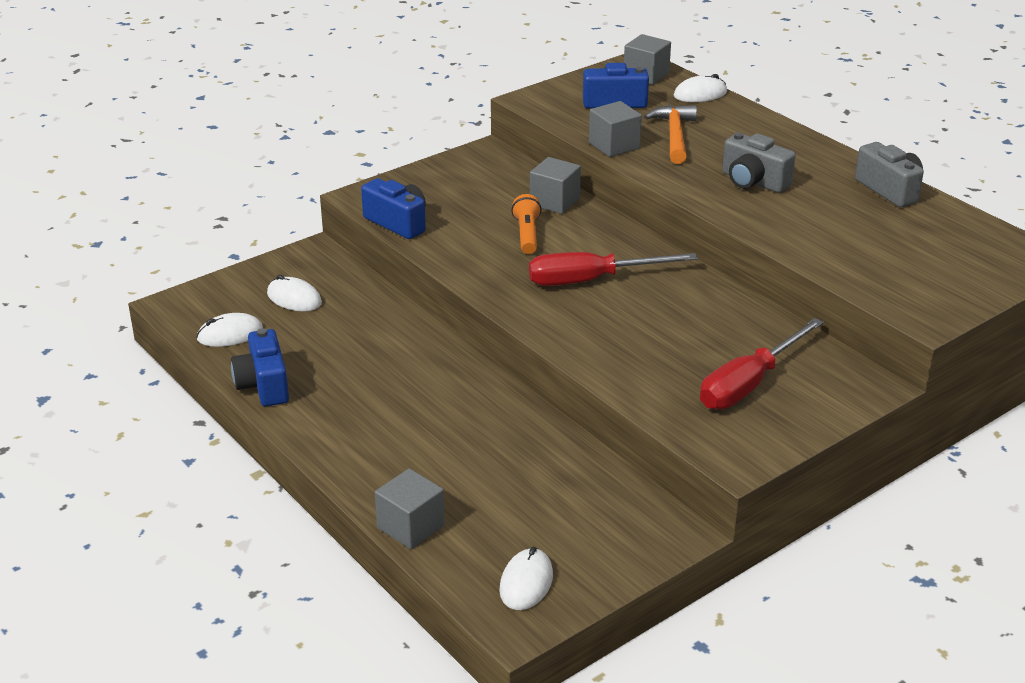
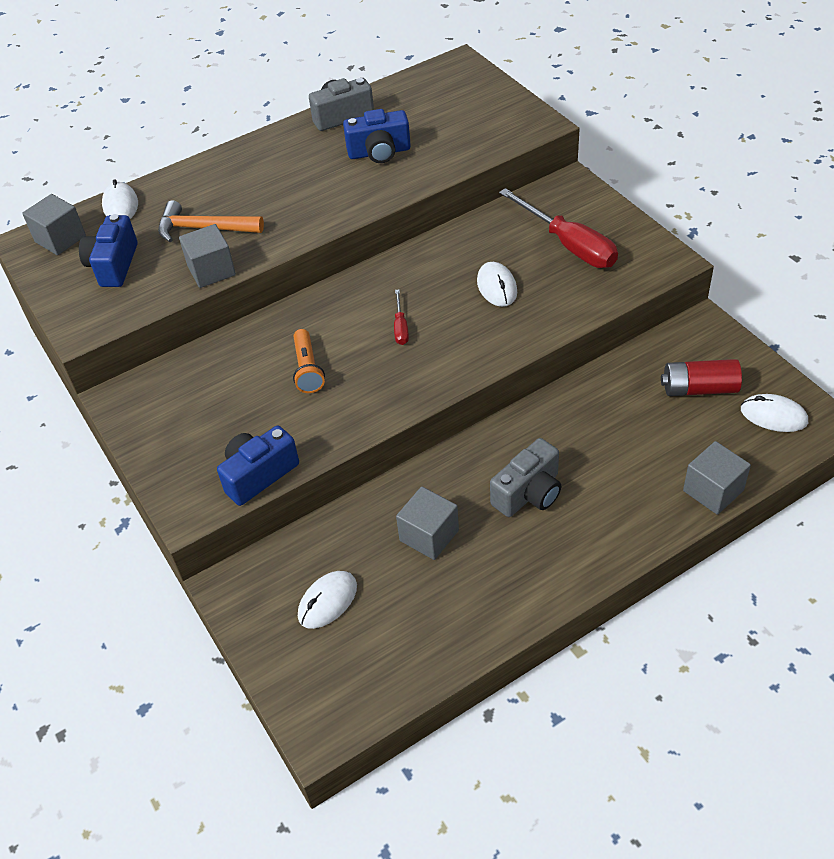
camera: 80 degrees left, 15 degrees up
white mouse [196,313,263,347] -> white mouse moved to [477,262,517,307]
blue camera [231,328,289,406] -> blue camera moved to [343,109,411,163]
orange flashlight [511,194,542,254] -> orange flashlight turned 105 degrees counterclockwise [293,329,325,393]
red screwdriver [529,252,698,286] -> red screwdriver [394,290,409,345], size x0.46
grey cube [530,157,581,214] -> grey cube moved to [396,487,459,560]
grey camera [722,132,796,193] -> grey camera moved to [490,438,561,517]
none -> red battery [661,359,742,396]

